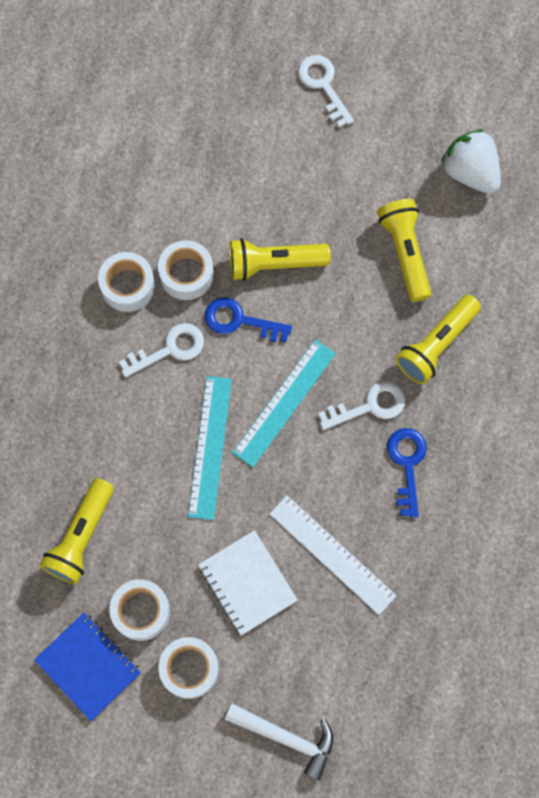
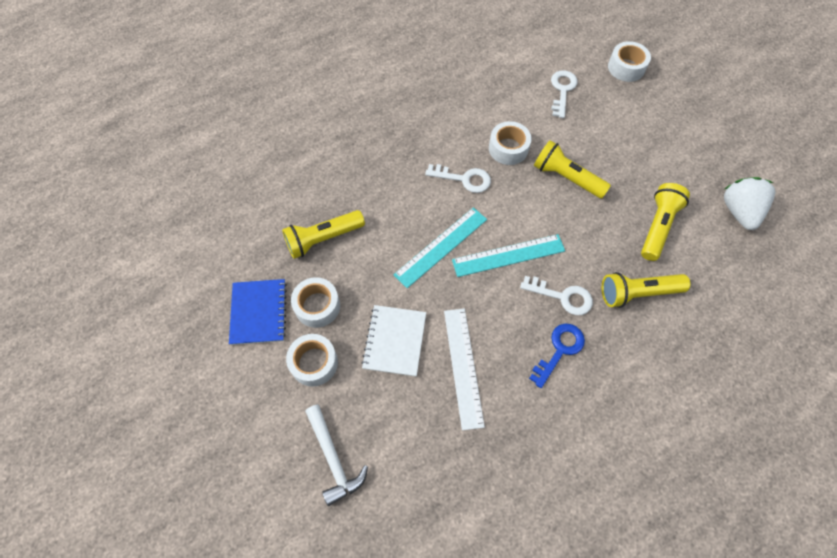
camera: 40 degrees right, 10 degrees down
white tape [98,252,155,312] -> white tape moved to [608,41,651,82]
blue key [205,297,292,342] -> none
white key [298,55,354,128] -> white key moved to [551,70,578,118]

